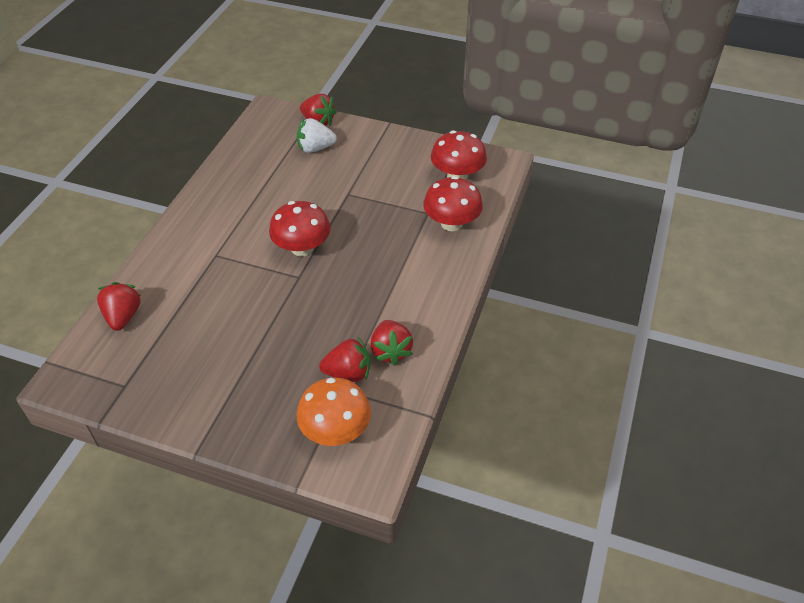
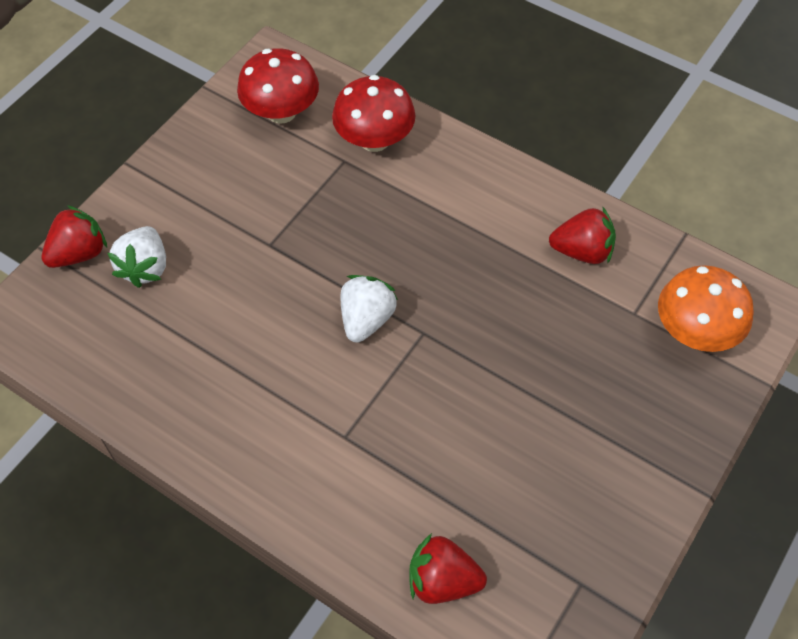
camera: 75 degrees left, 10 degrees up
red mushroom [269,201,331,256] -> white strawberry [341,275,398,343]
red strawberry [319,336,370,382] -> none

